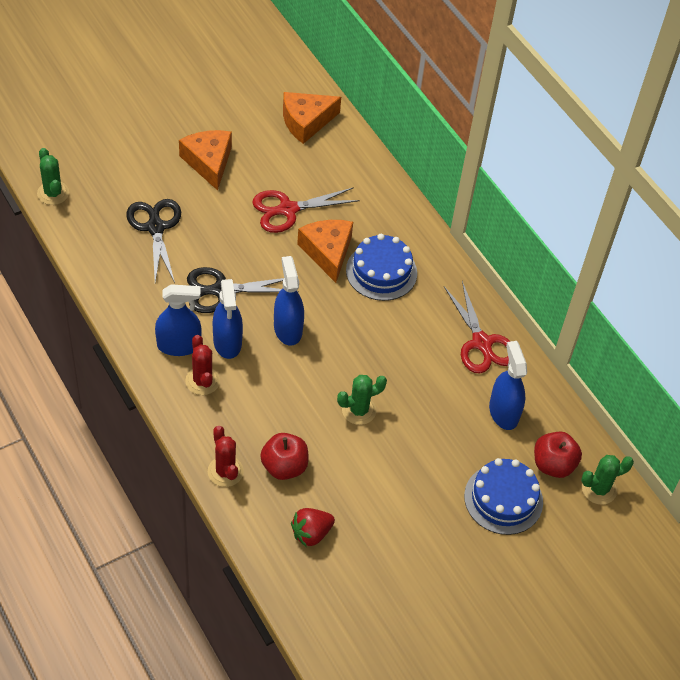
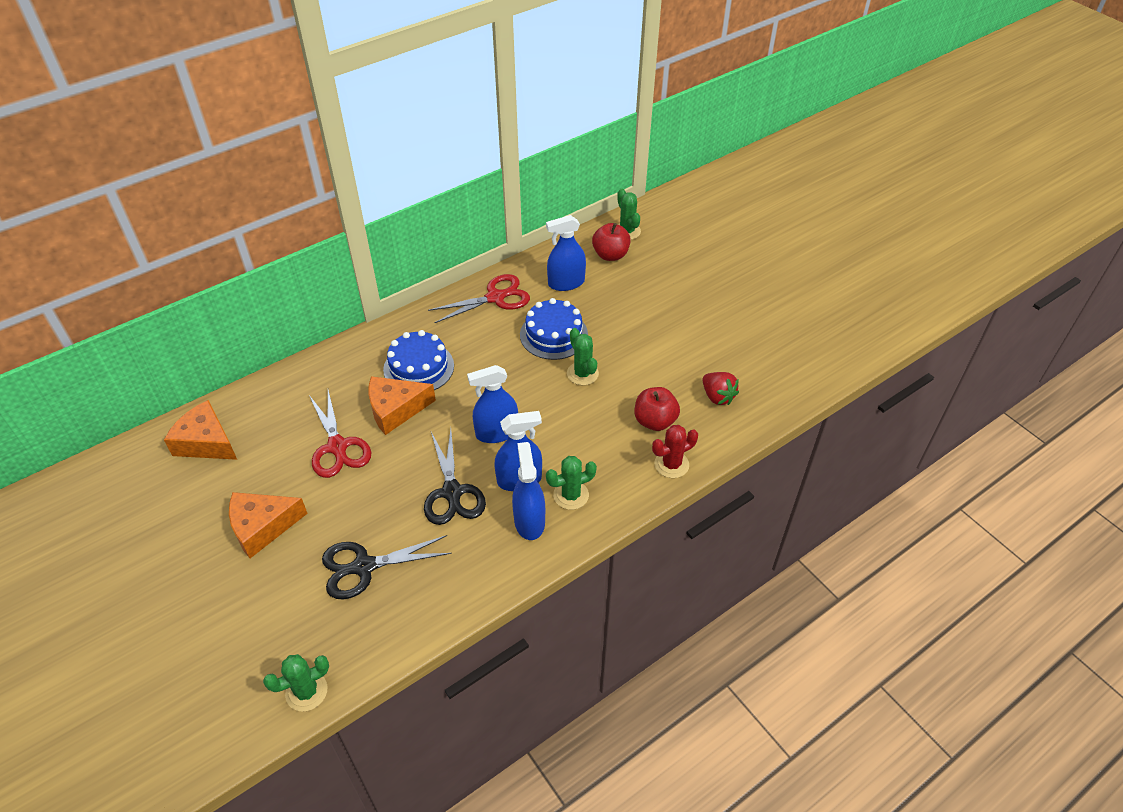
camera: 90 degrees left, 5 degrees down
red cactus [185,335,220,395] -> green cactus [546,456,597,510]
orange cheese [283,92,341,144] -> orange cheese turned 150 degrees clockwise [164,400,237,460]
blue cake [464,458,543,535] -> blue cake moved to [520,298,588,360]

